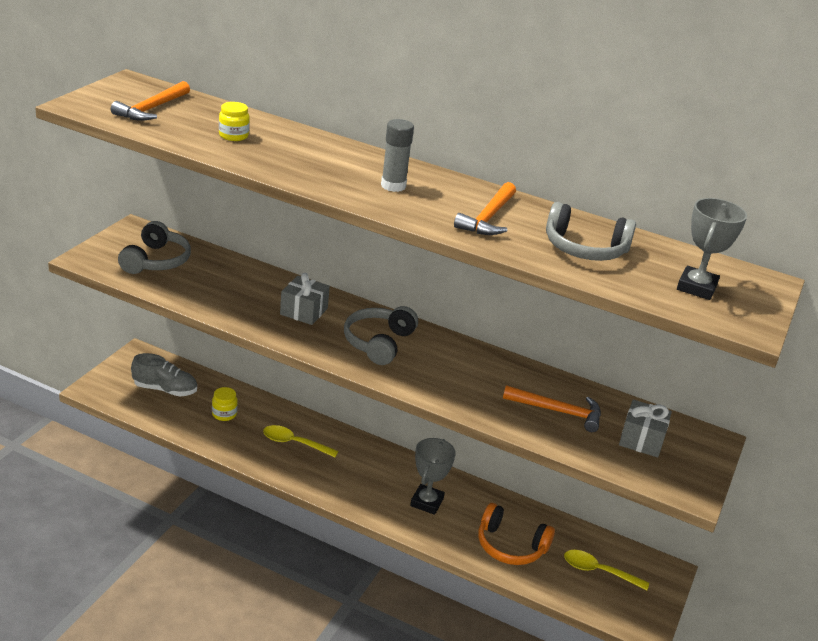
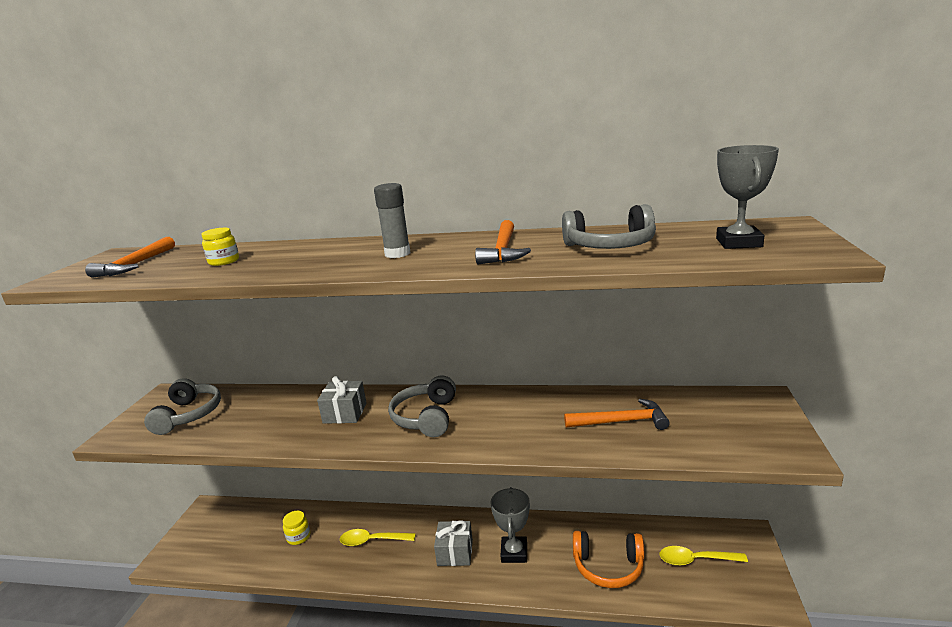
camera: 10 degrees left, 10 degrees down
grey shoe [131,353,197,397] -> none
grey gift [619,400,672,458] -> grey gift moved to [434,520,473,566]

